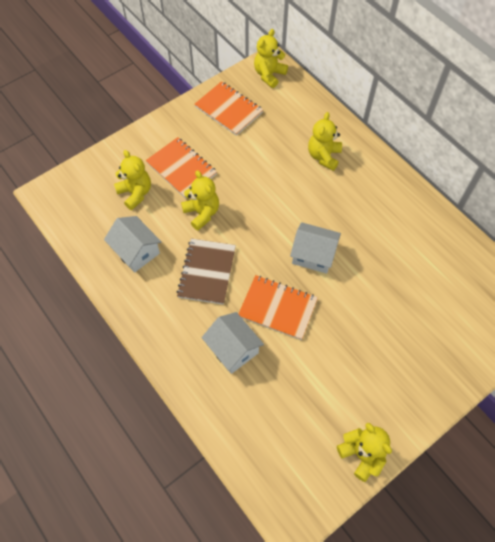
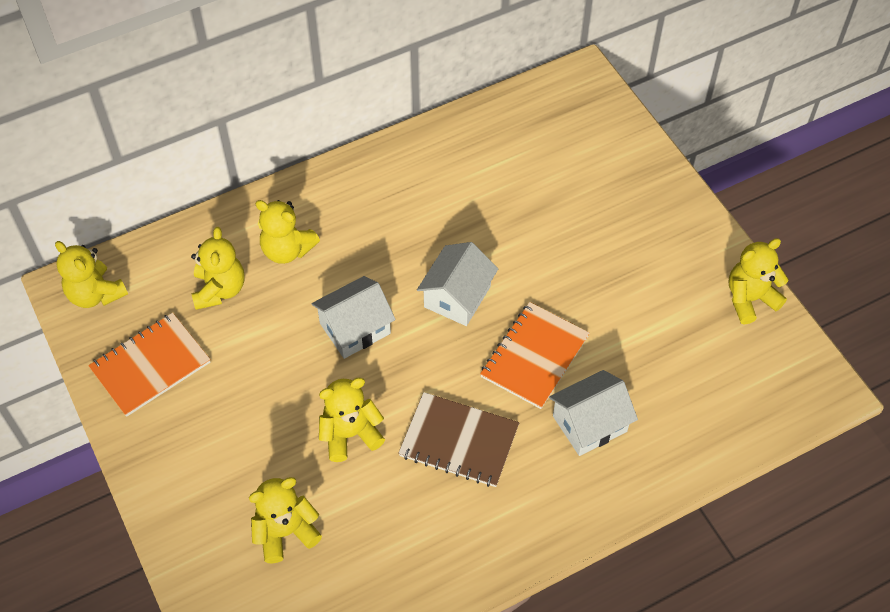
camera: 80 degrees left, 5 degrees down
white house [104,216,162,273] -> white house moved to [311,276,396,359]
orange notebook [146,137,217,198] -> none
none -> yellow teddy bear [191,227,245,310]

